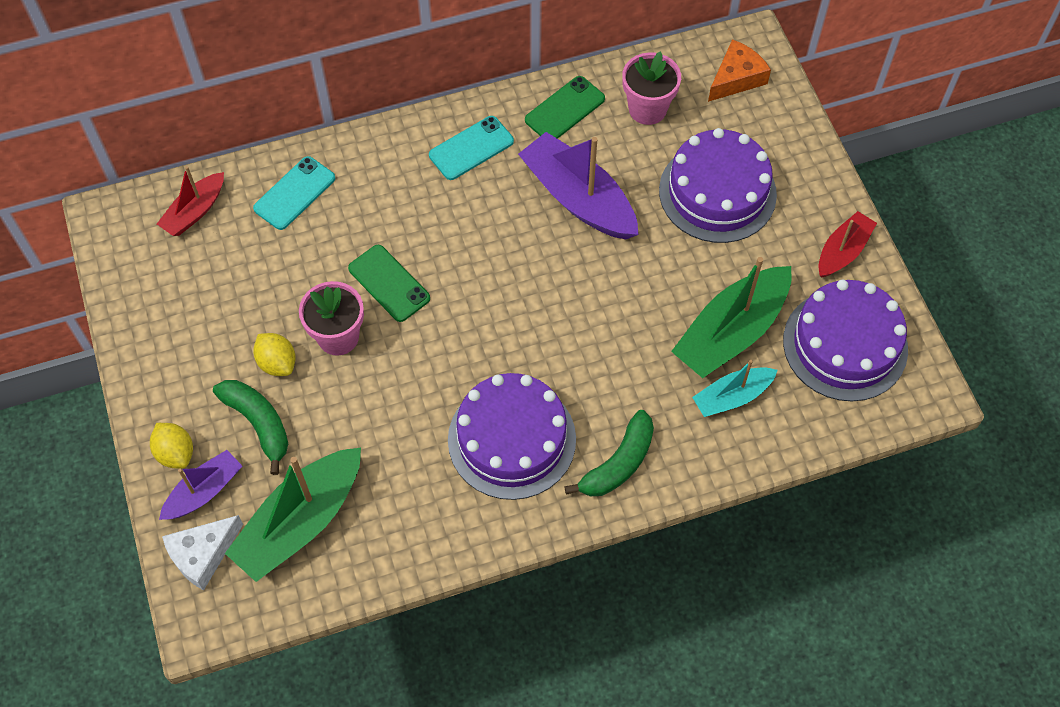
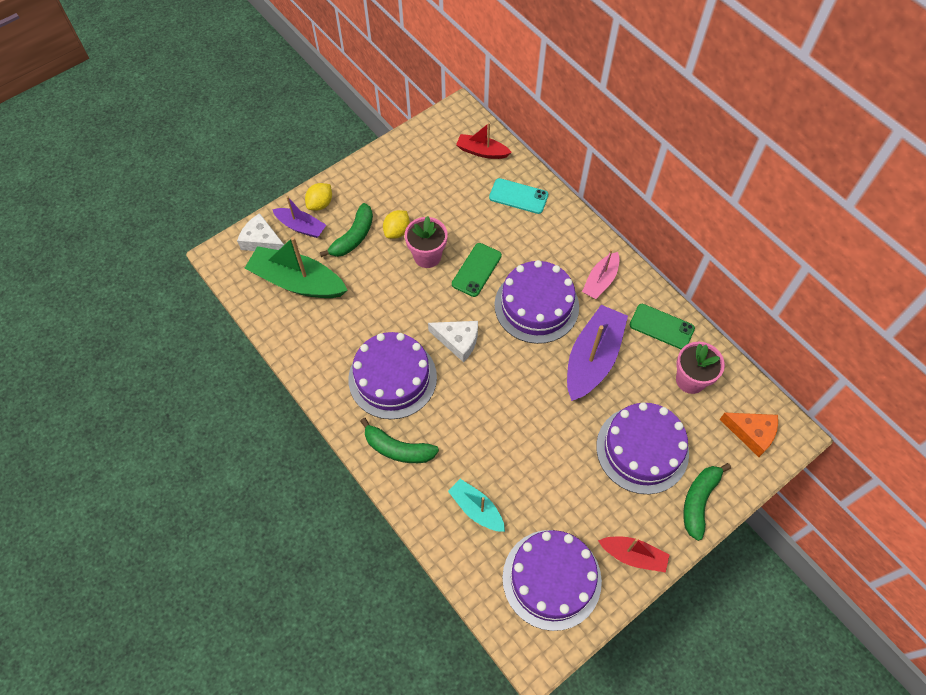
camera: 70 degrees right, 0 degrees up
turquoise phone [429,116,514,180] -> pink boat [582,249,620,299]
green boat [671,257,792,378] -> none
none -> white cheese [428,321,478,362]
none -> purple cake [494,260,579,344]
none -> green banana [683,463,731,541]

